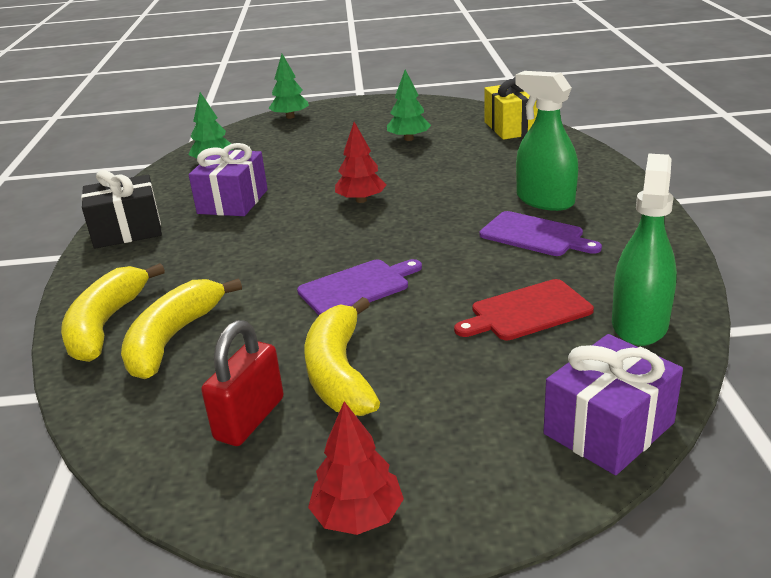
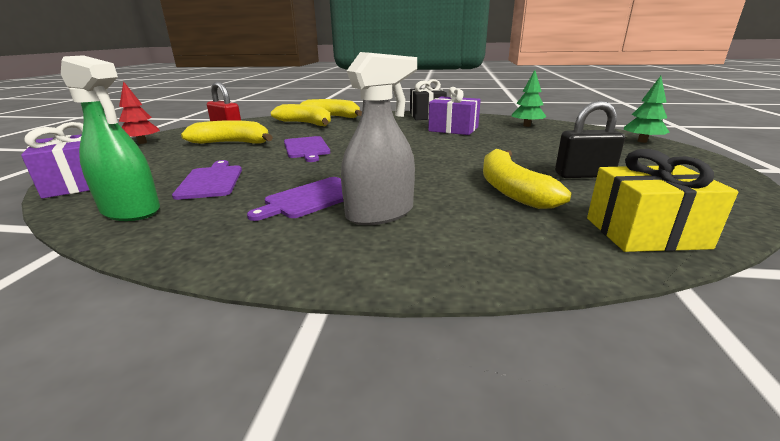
camera: 100 degrees right, 5 degrees down
red tree [335,122,387,203] -> none
green tree [387,70,431,141] -> black padlock [555,101,625,178]
red cutting board [454,279,594,340] -> purple cutting board [172,160,242,200]
green spray bottle [515,71,578,211] -> grey spray bottle [341,52,417,225]
none -> yellow banana [483,149,572,209]

